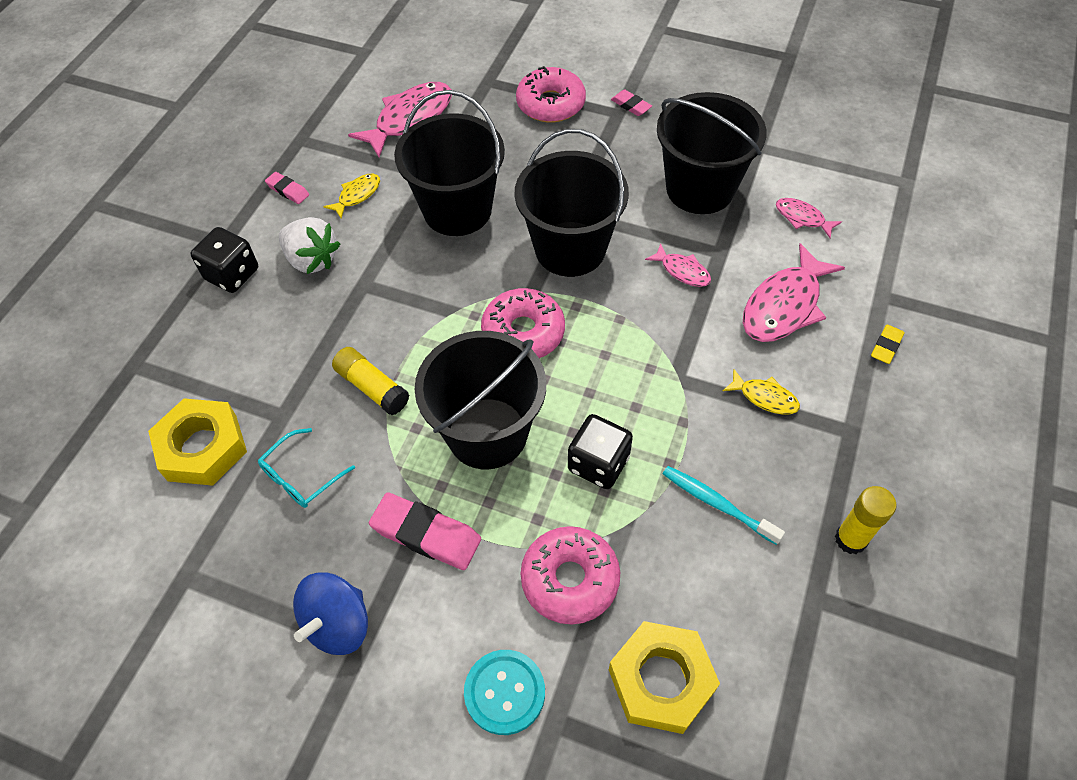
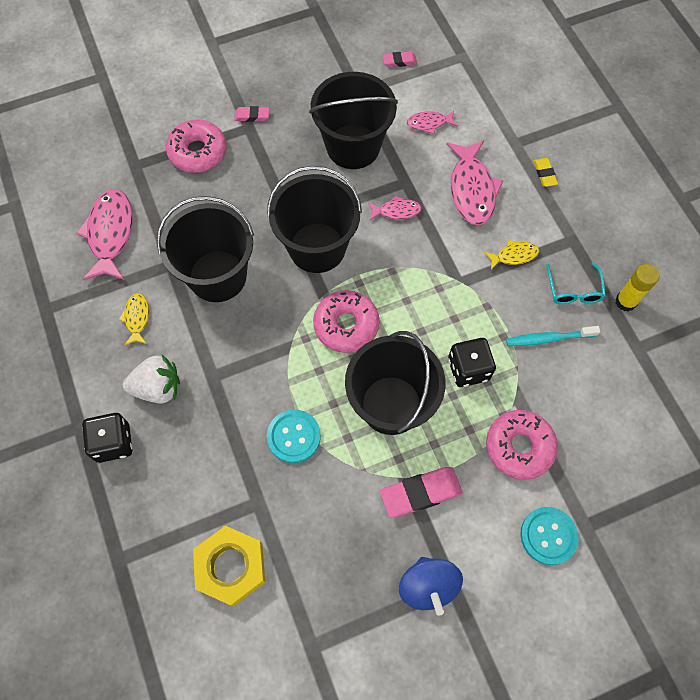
camera: 45 degrees left, 10 degrees up
turquoise glasses [258,428,355,508] -> turquoise glasses moved to [546,262,606,304]
pink eraser [265,172,309,204] -> pink eraser moved to [382,51,417,67]
yellow glue stick [332,347,409,415] -> turquoise button [267,409,321,463]
yellow nut [609,621,720,734] -> none

